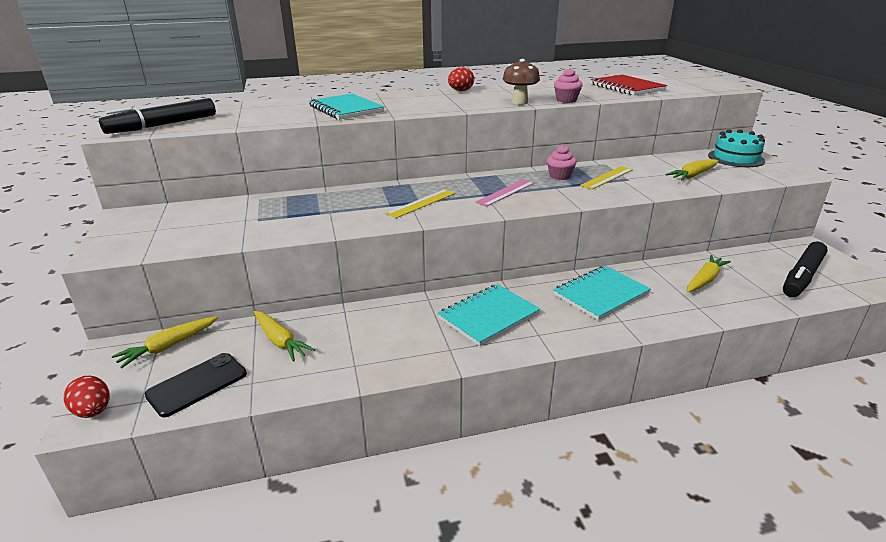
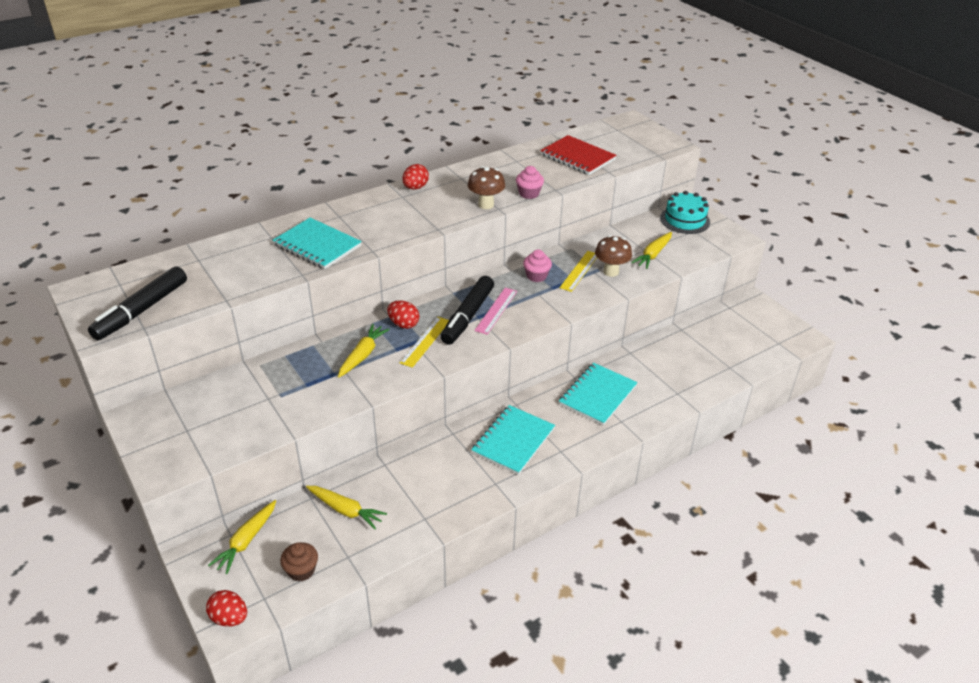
camera: 20 degrees left, 10 degrees up
black phone [145,353,247,418] -> brown cupcake [280,542,318,581]
yellow carrot [687,255,731,292] -> yellow carrot moved to [338,324,390,378]
black marker [783,241,828,297] -> black marker moved to [441,276,494,345]
none -> red egg [387,300,420,329]
none -> brown mushroom [595,235,632,277]

